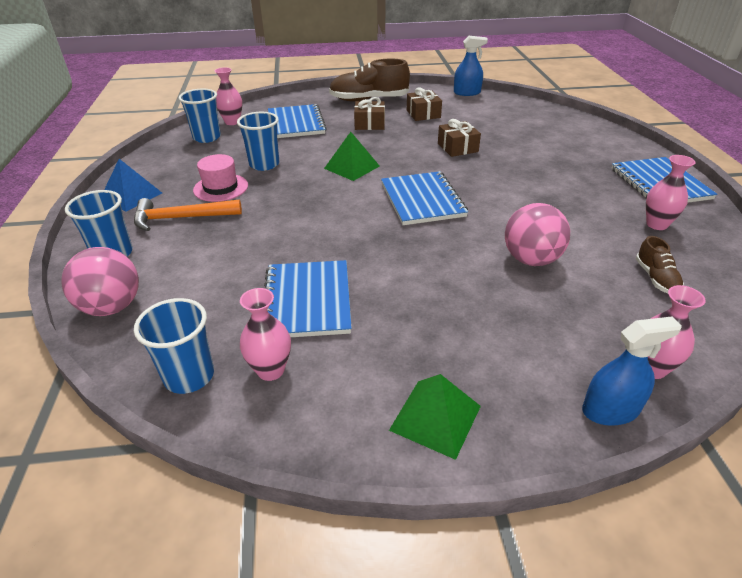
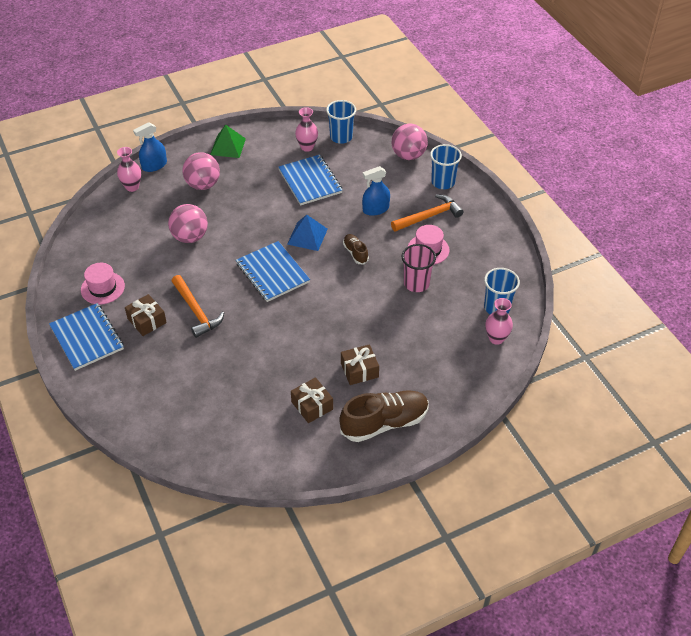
camera: 160 degrees right, 10 degrees up
blue pyramid [104,159,162,211] -> blue pyramid moved to [287,214,328,251]
blue cup [237,112,279,171] -> pink cup [402,244,436,292]
blue notebook [268,104,327,138] -> none
green pyramid [324,132,380,181] -> none
brown gift [438,119,481,157] -> brown gift moved to [125,294,167,336]
blue spray bottle [454,36,488,96] -> blue spray bottle moved to [362,166,390,216]
brown shoe [636,236,684,294] -> brown shoe moved to [343,234,369,264]
pink vase [646,155,696,230] -> pink hat [81,263,125,305]
none -> orange hammer [172,275,224,338]
none -> pink ball [182,152,220,190]

